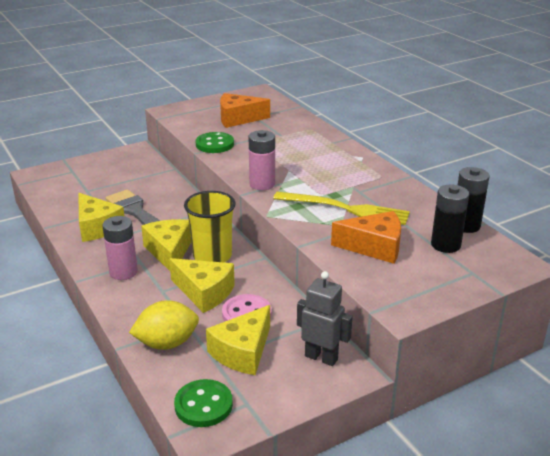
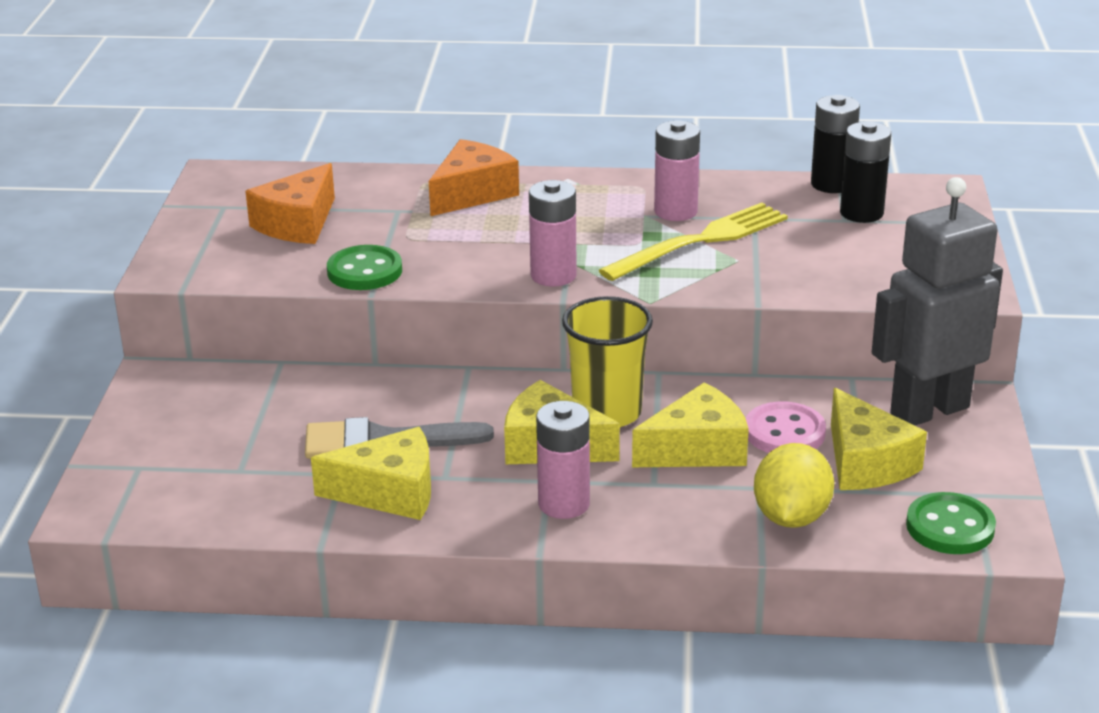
camera: 55 degrees left, 0 degrees up
grey robot [297,271,353,366] -> grey robot [872,177,1003,425], size x1.66
orange cheese [331,211,401,264] -> orange cheese moved to [429,139,519,216]
none -> pink battery [654,120,700,221]

